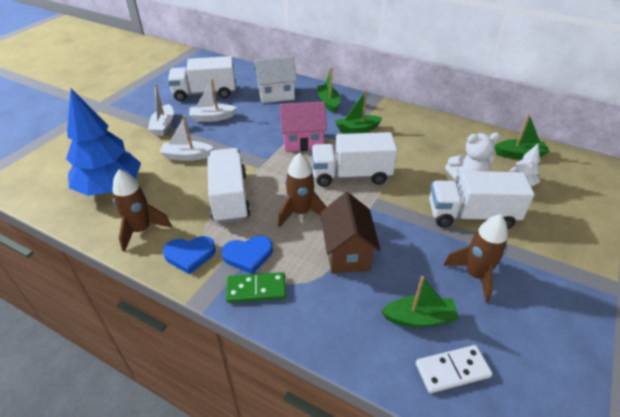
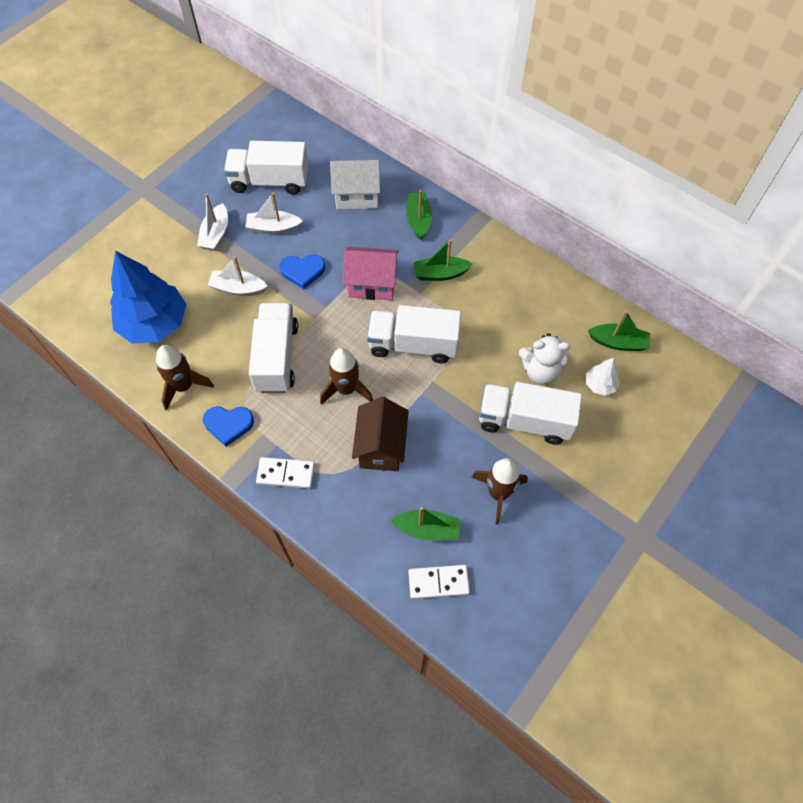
camera: 10 degrees right, 20 degrees up
blue heart [222,236,273,274] -> blue heart moved to [280,254,325,289]
green domino [226,272,286,303] -> white domino [256,457,315,489]

